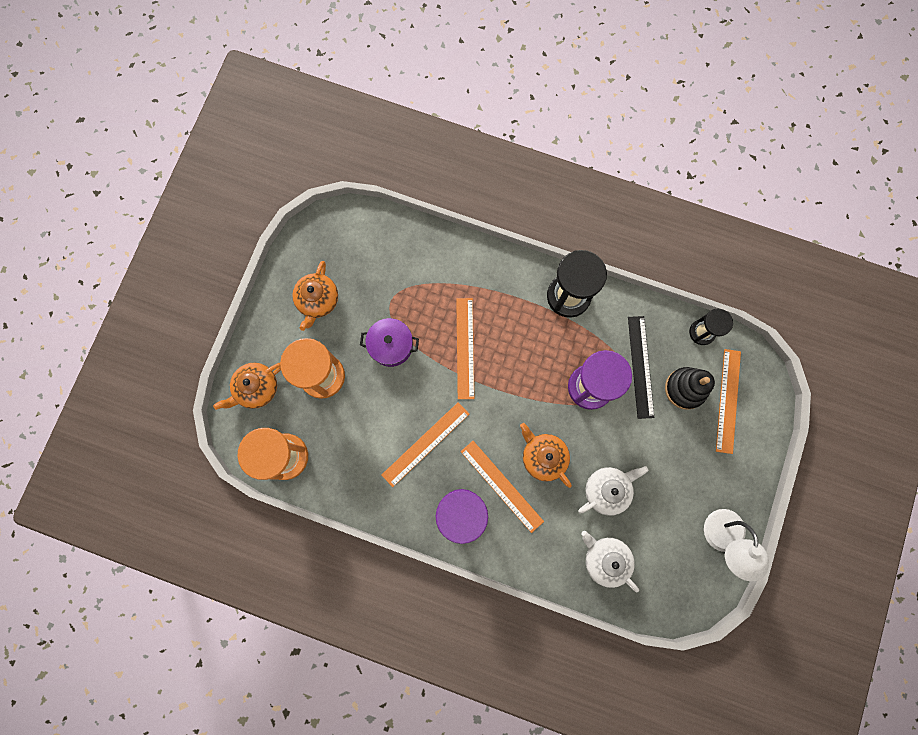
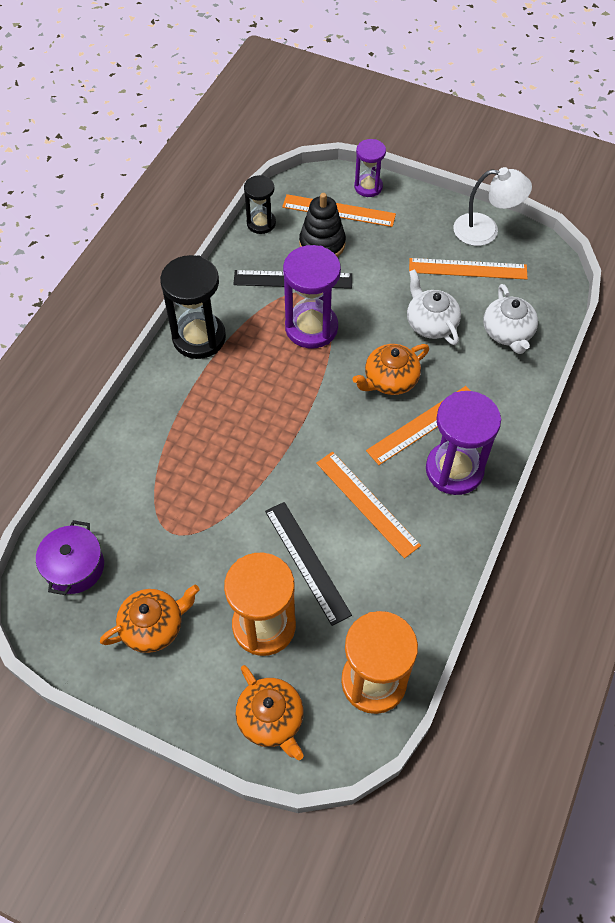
camera: 85 degrees left, 20 degrees down
orange teapot [292,261,338,331] -> orange teapot turned 45 degrees counterclockwise [100,585,199,653]
purple pot [360,318,419,367] -> purple pot moved to [36,520,104,595]
orange ruler [456,298,474,399] -> orange ruler moved to [409,258,528,280]
white teapot [581,531,639,592] -> white teapot turned 60 degrees counterclockwise [483,284,538,354]
none -> black ruler [265,502,352,626]
none -> purple hourglass [354,139,386,197]

